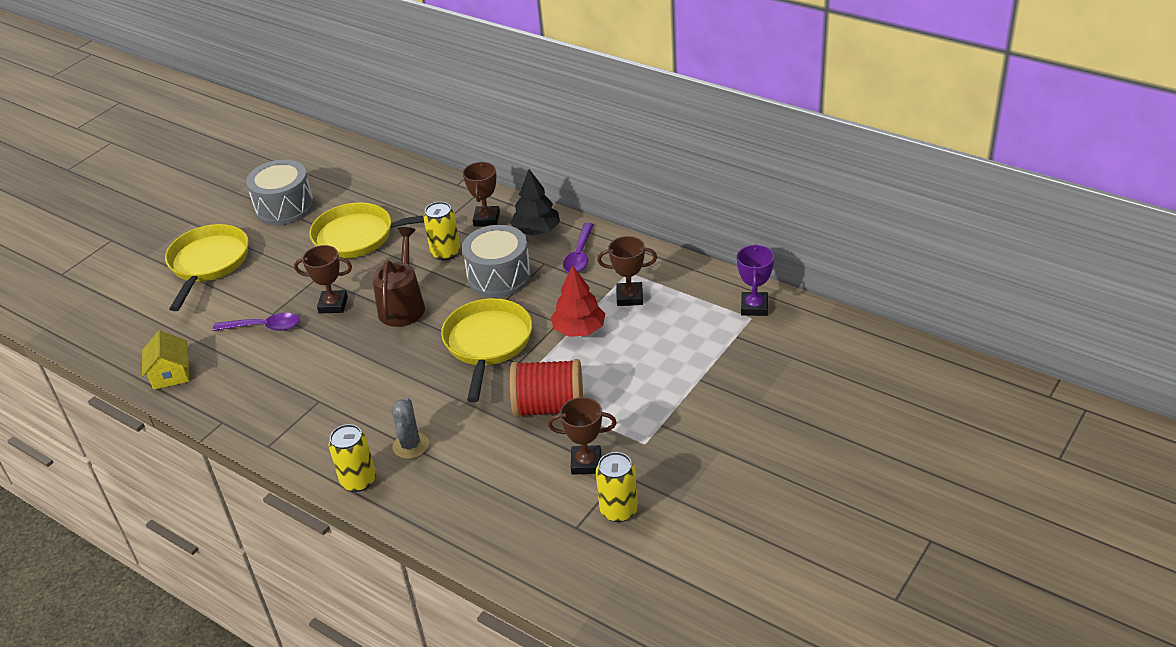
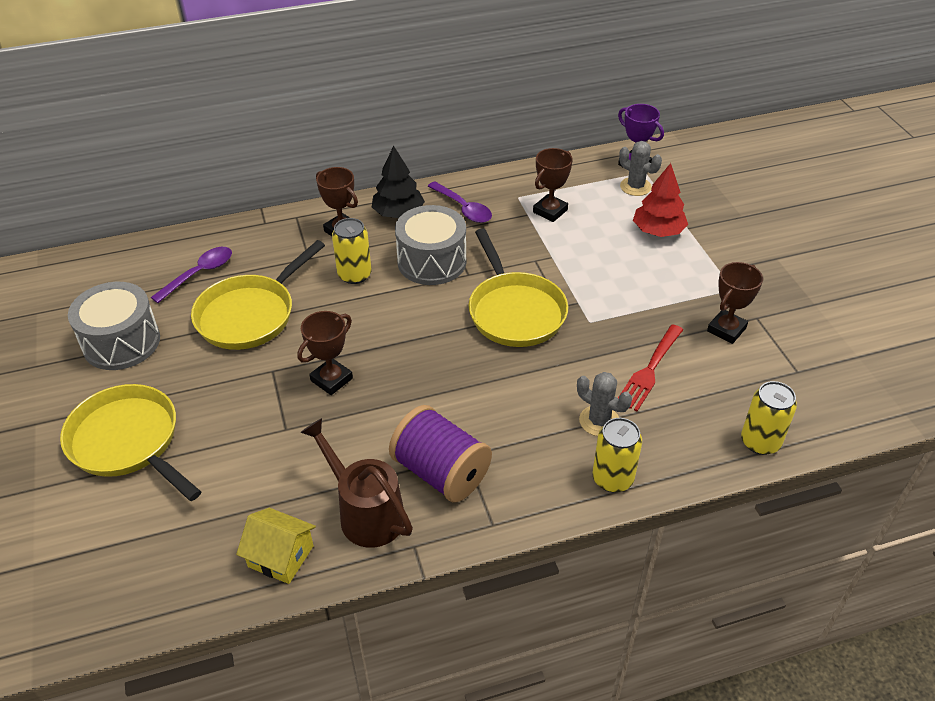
camera: 55 degrees left, 5 degrees up
purple spoon [213,313,300,331] -> purple spoon moved to [151,247,232,303]
brown watering can [372,227,425,327] -> brown watering can moved to [300,418,413,548]
yellow pan [441,298,532,403] -> yellow pan turned 150 degrees counterclockwise [469,229,568,347]
red spool [510,359,583,417] -> none
red tree [551,266,606,337] -> red tree moved to [633,163,688,237]
yellow can [596,452,638,522] -> yellow can moved to [741,381,797,455]
none -> purple spool [389,405,492,503]
none -> red fork [618,324,683,411]
none -> grey cactus [619,141,662,196]

